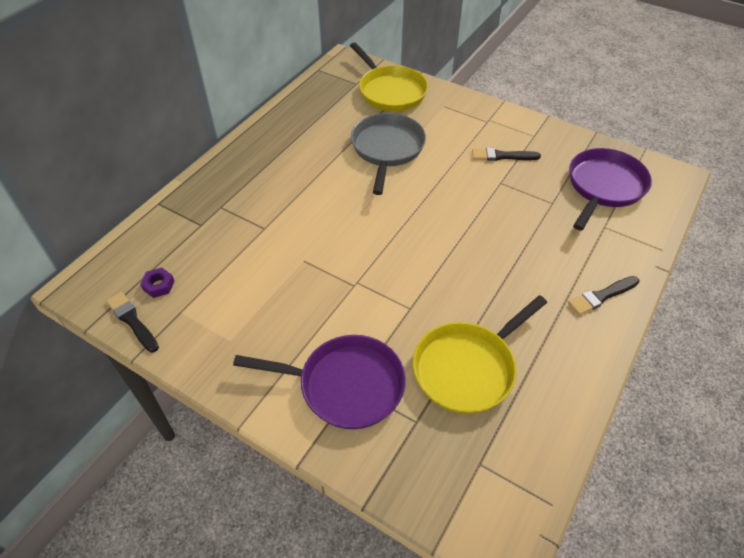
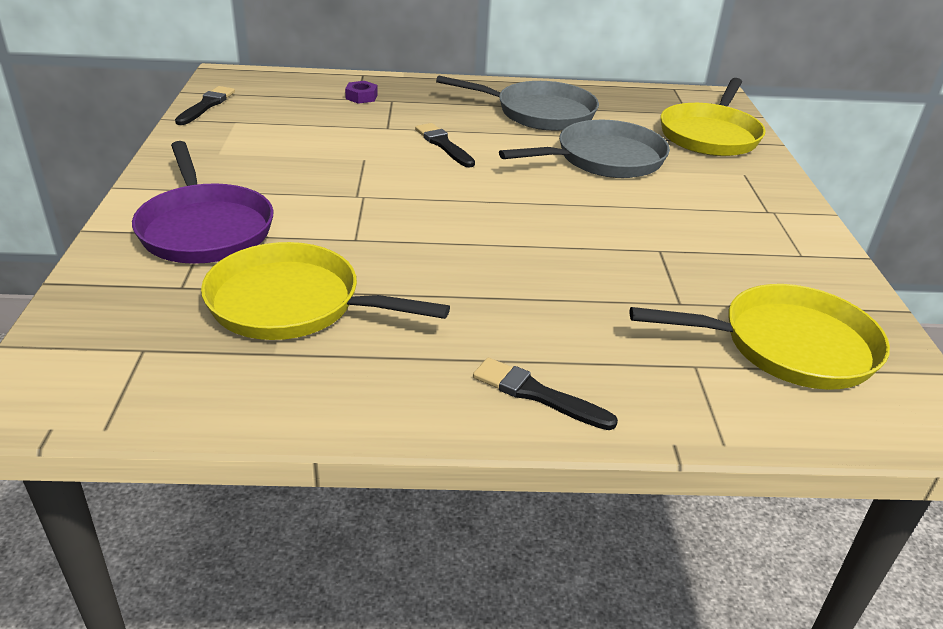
camera: 55 degrees right, 15 degrees down
purple nut [140,267,175,298] -> purple nut moved to [345,81,378,104]
black brush [472,148,541,161] -> black brush moved to [415,123,475,167]
purple pan [569,148,652,231] -> yellow pan [629,284,890,390]
none -> grey pan [436,75,599,131]

